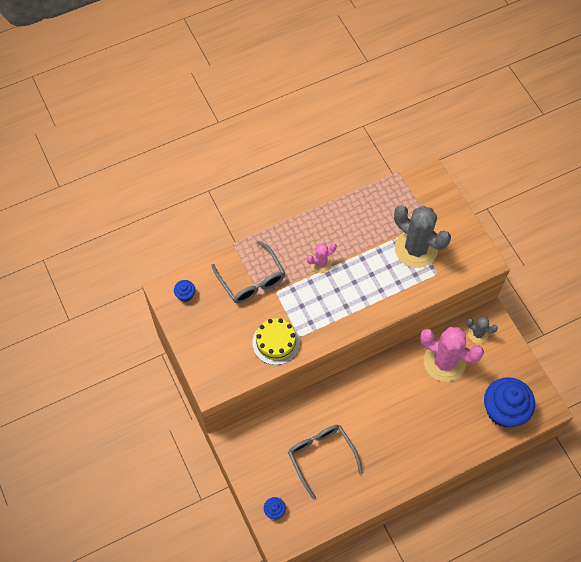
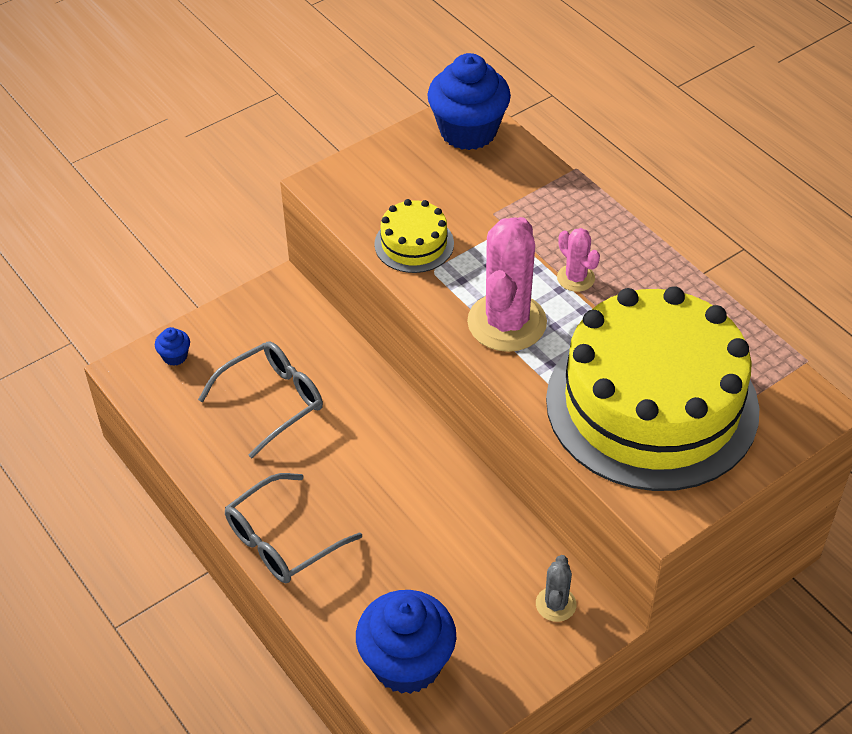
camera: 80 degrees right, 15 degrees down
blue cupcake [174,280,195,302] -> blue cupcake [427,53,511,150], size x2.38
grey glasses [211,241,285,303] -> grey glasses moved to [225,473,362,583]
grey cactus [394,205,451,268] -> yellow cake [546,286,759,491]
pink cactus [420,327,484,382] -> pink cactus moved to [467,217,547,352]

